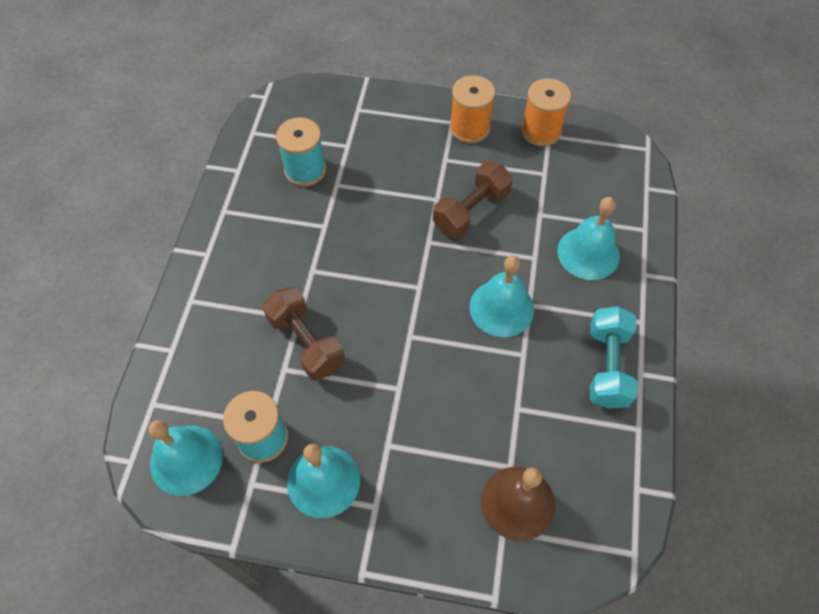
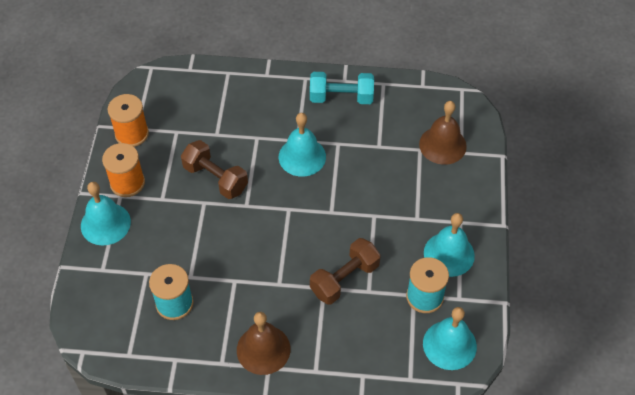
camera: 95 degrees left, 5 degrees down
turquoise bell [557,197,620,280] -> turquoise bell moved to [81,182,131,246]
none -> brown bell [237,312,291,375]

